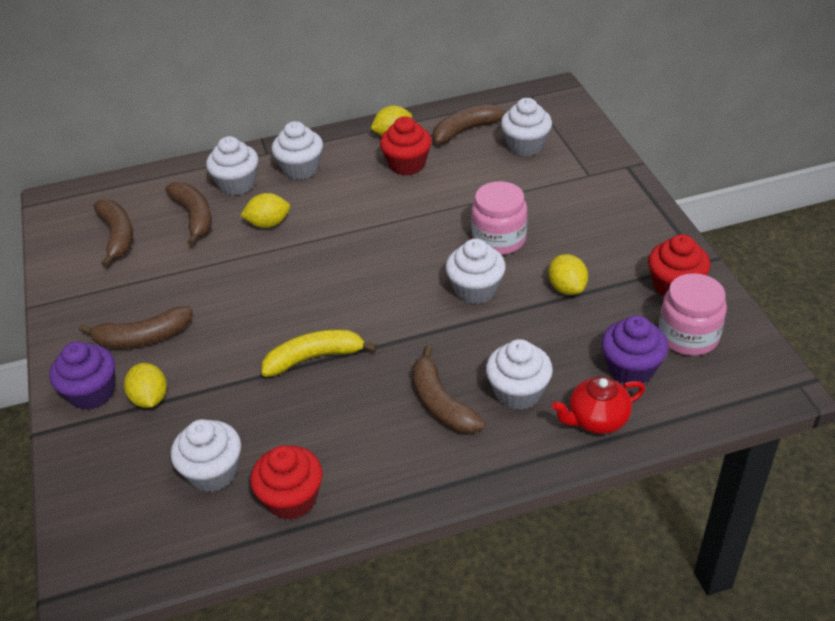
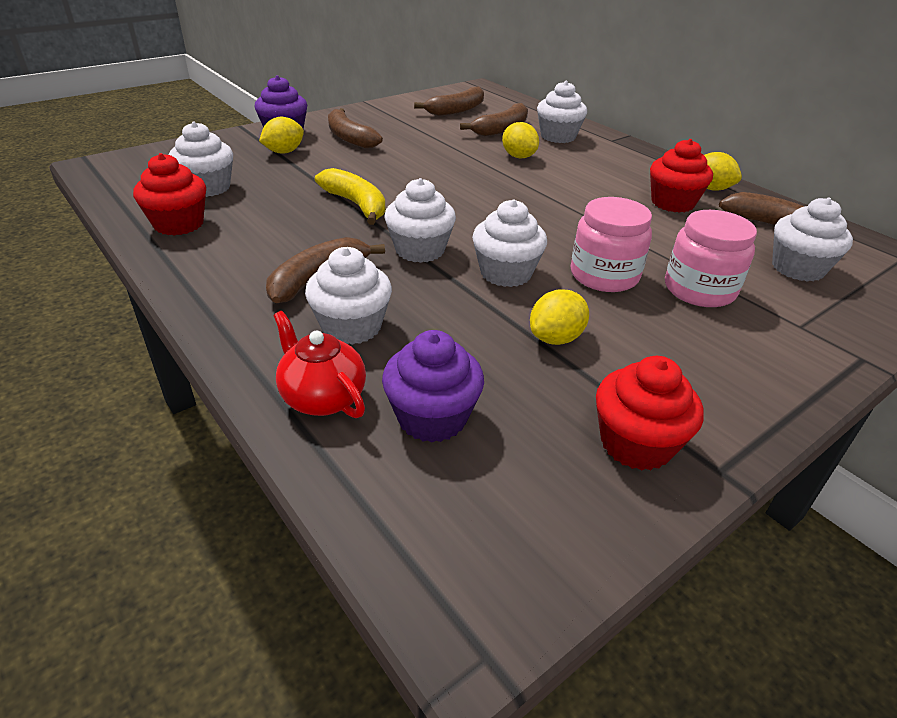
camera: 65 degrees right, 5 degrees down
white cupcake [272,121,323,180] -> white cupcake moved to [385,178,456,263]
pink jar [658,273,727,356] -> pink jar moved to [665,210,757,307]

